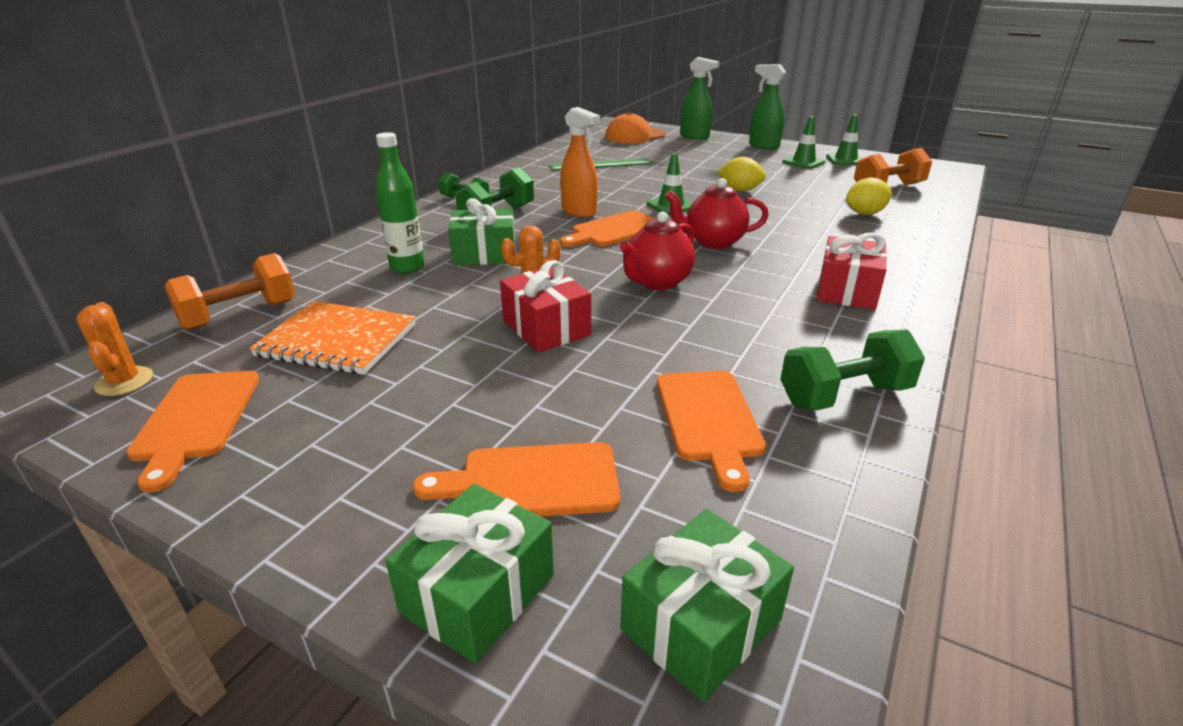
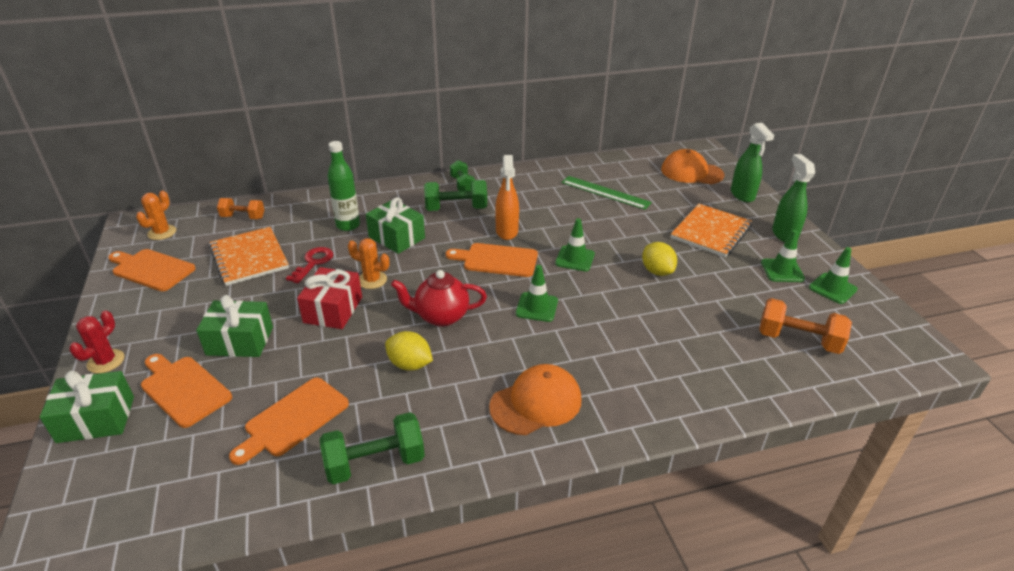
camera: 45 degrees right, 5 degrees up
orange cutting board [126,371,259,493] -> orange cutting board turned 75 degrees clockwise [108,249,196,291]
orange dumbbell [165,253,295,330] -> orange dumbbell [217,198,264,219], size x0.65
green gift [620,509,794,702] -> green gift moved to [196,295,273,357]
red teapot [665,178,769,249] -> green traffic cone [516,265,558,322]
green dumbbell [780,330,925,411] -> green dumbbell turned 45 degrees counterclockwise [320,412,425,484]
red gift [816,232,887,310] -> orange cap [489,364,581,435]
yellow lemon [846,178,892,215] -> yellow lemon moved to [385,331,433,370]
none -> red cactus [69,310,124,373]
none -> red key [286,247,333,283]
none -> orange notebook [671,204,752,257]

